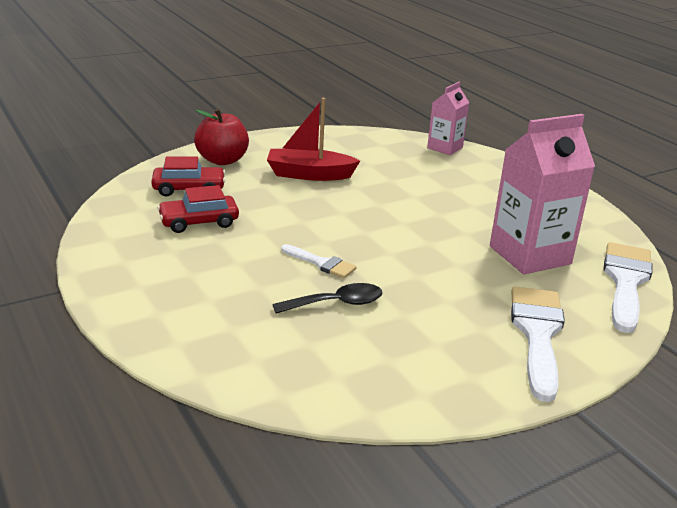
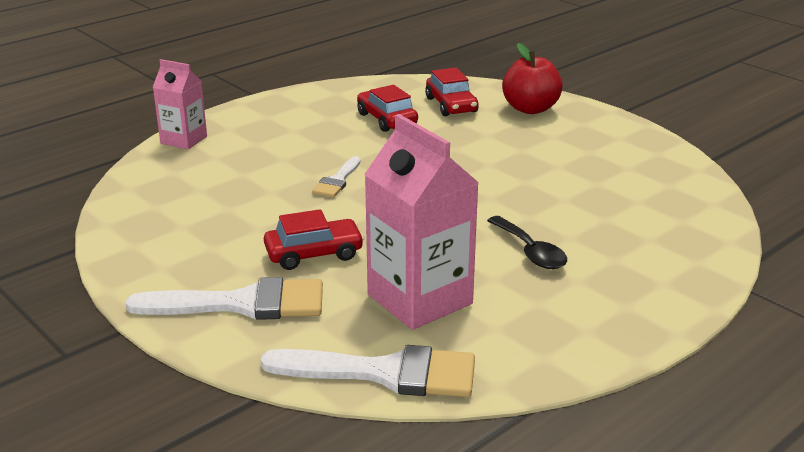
camera: 80 degrees right, 0 degrees up
red boat [267,98,360,181] -> none
black spoon [272,283,382,314] -> black spoon moved to [487,216,567,269]
pink carton [427,82,469,155] -> pink carton moved to [152,59,207,150]
none -> red car [264,209,364,270]

